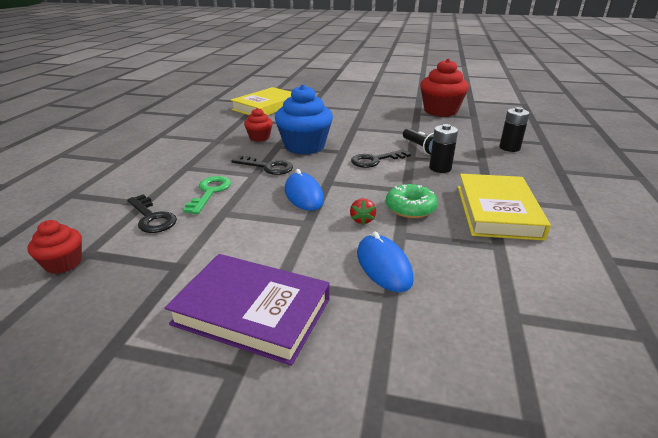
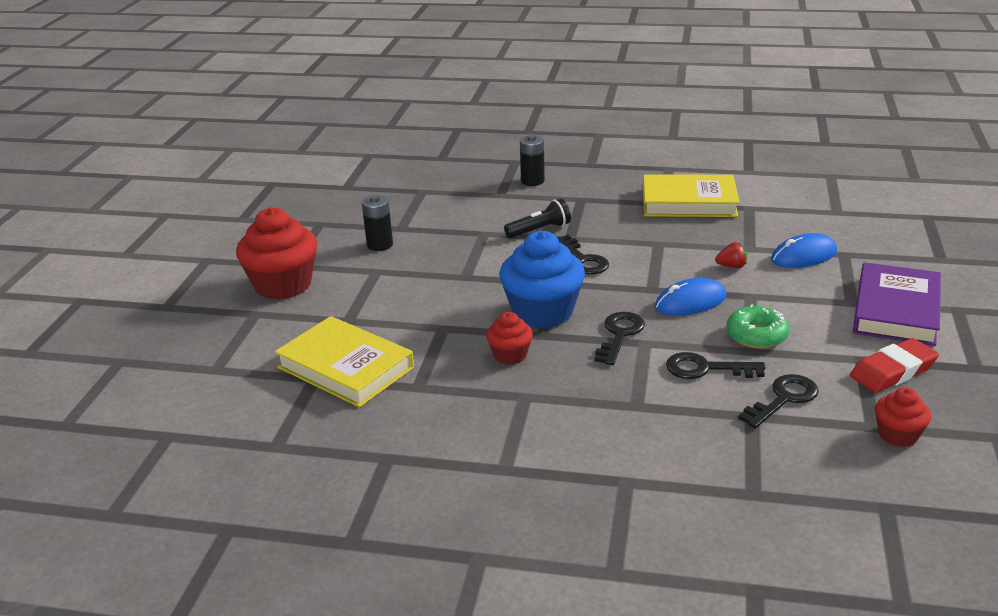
camera: 90 degrees left, 0 degrees up
green key [183,176,231,214] -> black key [666,352,765,379]
green donut [386,184,438,218] -> green donut moved to [727,304,789,349]
red cupcake [420,59,469,117] -> red cupcake moved to [236,207,317,300]
black battery [429,124,458,173] -> black battery moved to [362,195,393,251]
none -> red eraser [850,338,939,393]

